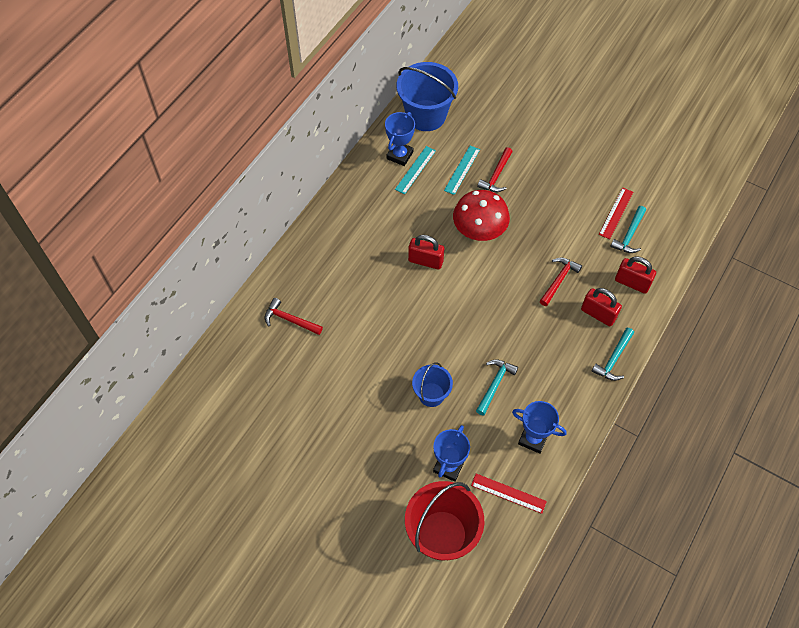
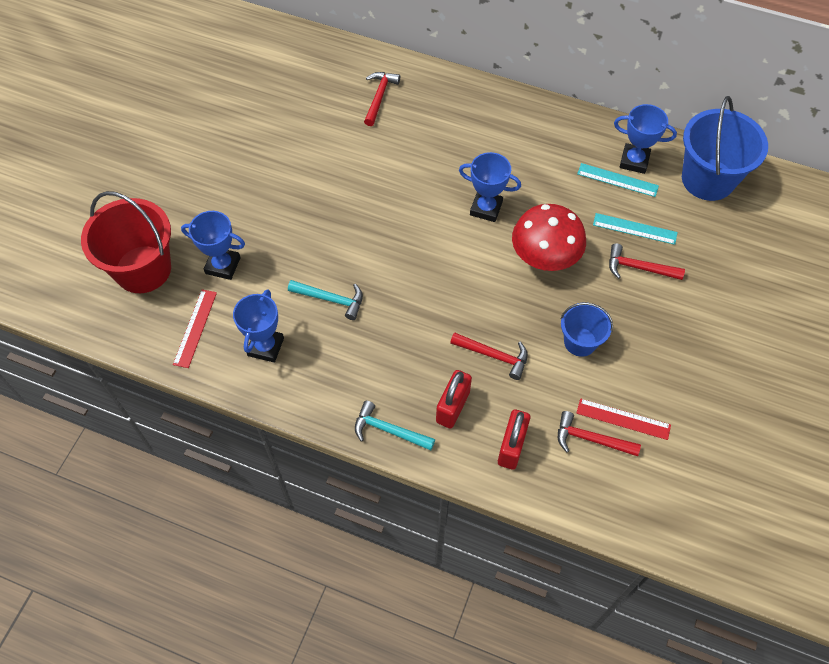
camera: 80 degrees right, 0 degrees up
red padlock [408,235,444,270] -> blue trophy [459,152,521,222]
blue bucket [412,362,453,407] -> blue bucket moved to [560,303,613,357]
turquoise hammer [610,206,646,253] -> red hammer [558,411,641,456]

